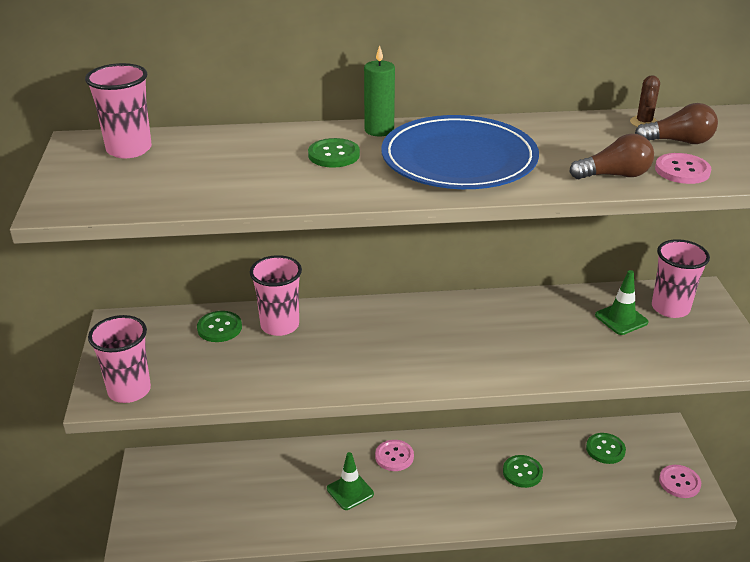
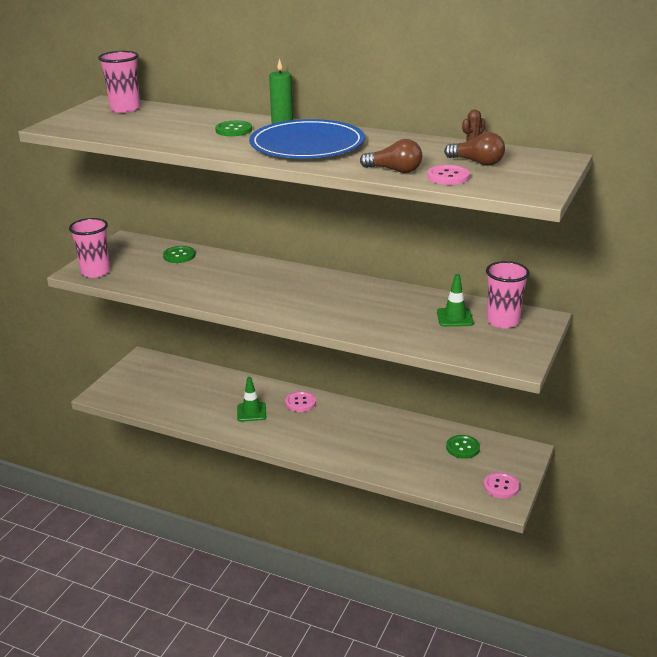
camera: 30 degrees right, 5 degrees down
pink cup [250,255,302,336] -> none
green button [503,455,543,488] -> none

